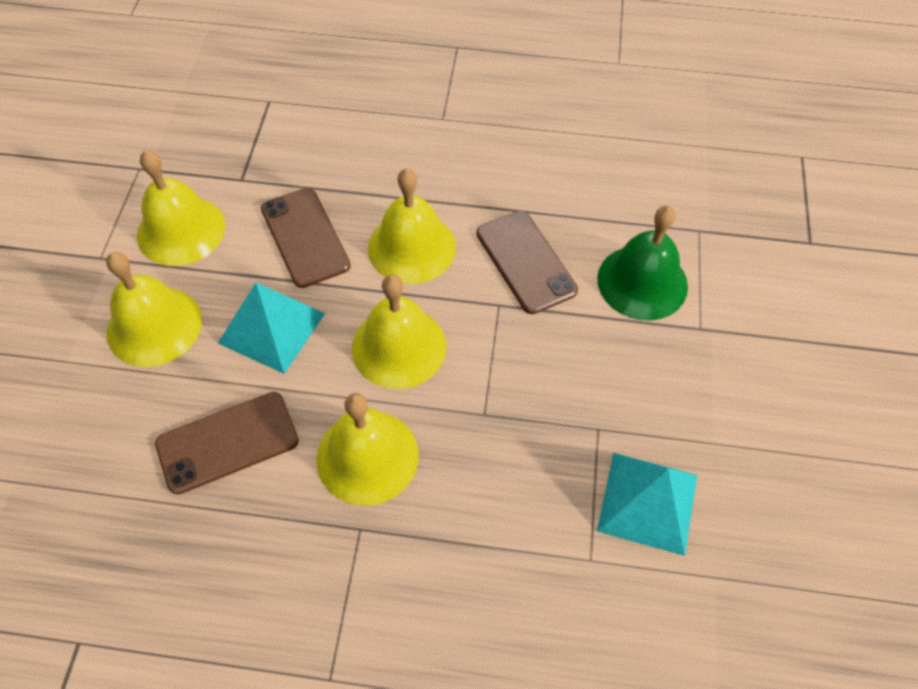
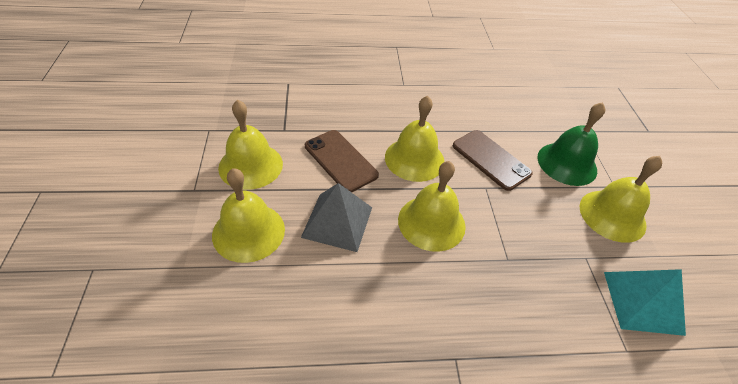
camera: 15 degrees left, 10 degrees down
brown phone [155,392,299,494] -> none
turquoise pyramid [218,283,325,374] -> grey pyramid [301,183,372,252]
yellow bell [316,393,419,506] -> yellow bell moved to [579,156,662,243]

